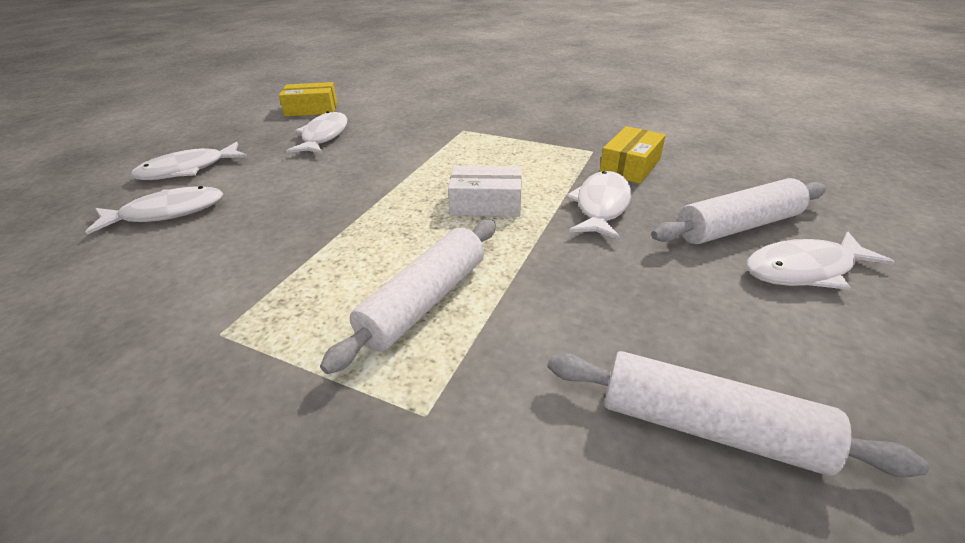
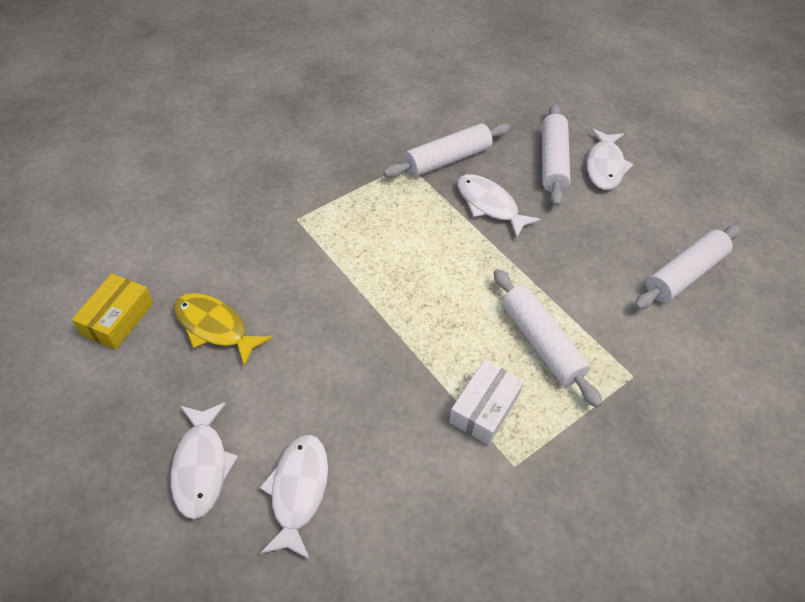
camera: 65 degrees left, 15 degrees up
white fish [286,111,348,154] -> yellow fish [174,293,272,367]
white box [448,166,522,217] -> white box moved to [449,360,524,445]
yellow box [600,126,666,184] -> white rolling pin [383,123,510,178]

